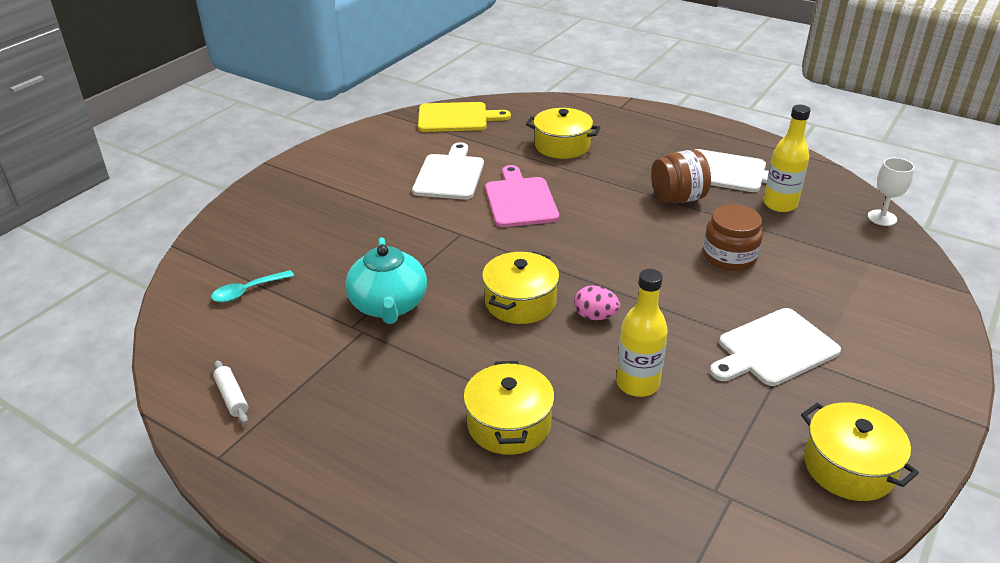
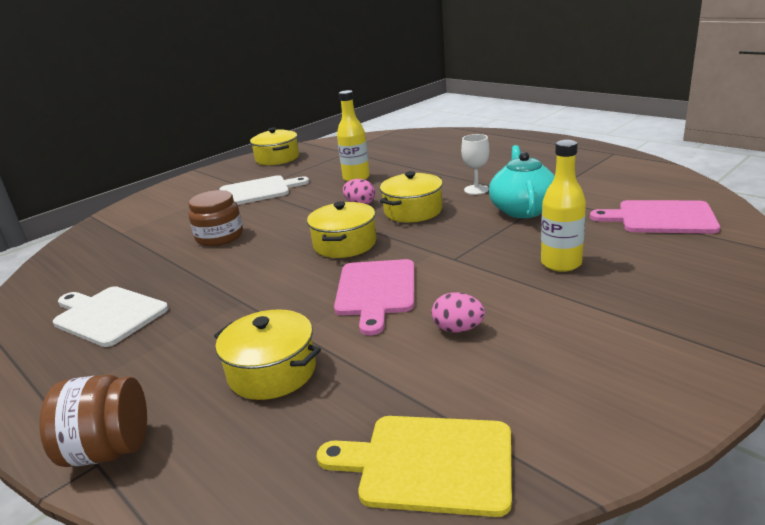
camera: 165 degrees left, 10 degrees down
turquoise spoon [211,270,294,302] -> pink cutting board [590,200,720,234]
white rolling pin [213,360,248,424] -> none
white cutting board [412,142,484,200] -> pink egg [432,292,485,333]
yellow pot [463,361,555,455] -> yellow pot moved to [307,201,376,258]
brown jar [651,150,711,203] -> brown jar moved to [39,375,147,467]
yellow bottle [763,105,811,212] -> yellow bottle moved to [541,140,586,272]
white goblet [868,158,914,226] -> white goblet moved to [461,134,489,195]

